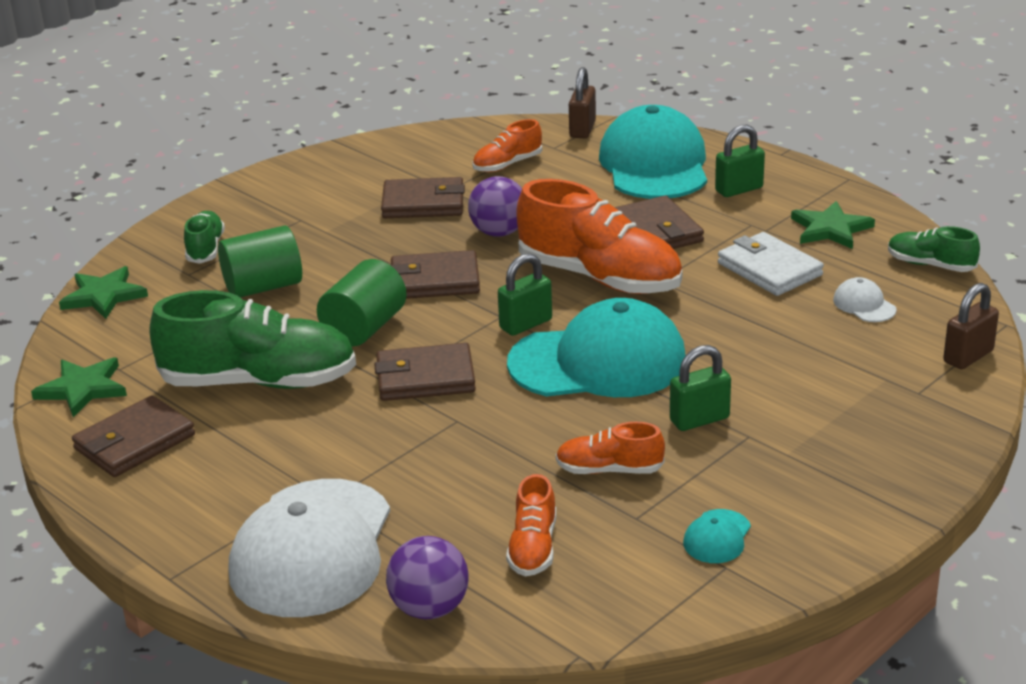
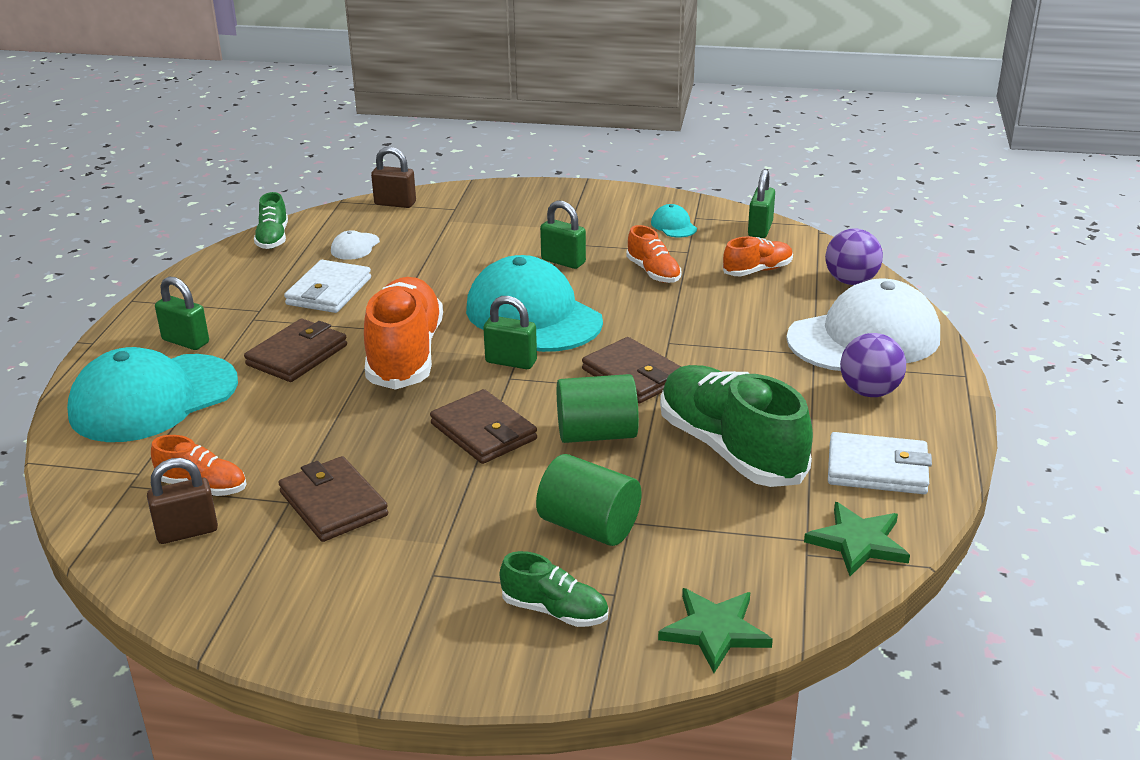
camera: 125 degrees left, 0 degrees up
brown wallet [72,396,195,477] -> white wallet [828,432,932,494]
green shoe [184,211,225,264] -> green shoe turned 120 degrees counterclockwise [500,551,608,627]
purple ball [468,176,522,237] -> purple ball moved to [840,333,906,397]
brown padlock [569,67,596,138] -> brown padlock moved to [147,458,218,544]
turquoise cap [683,509,751,563] -> turquoise cap turned 105 degrees counterclockwise [651,204,697,237]
green star [791,201,875,249] -> none
none -> green padlock [748,169,775,238]

